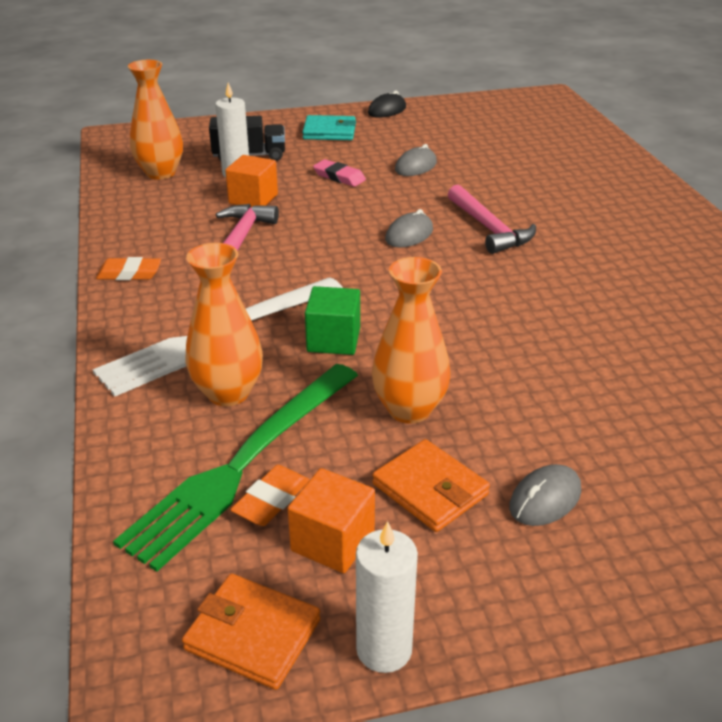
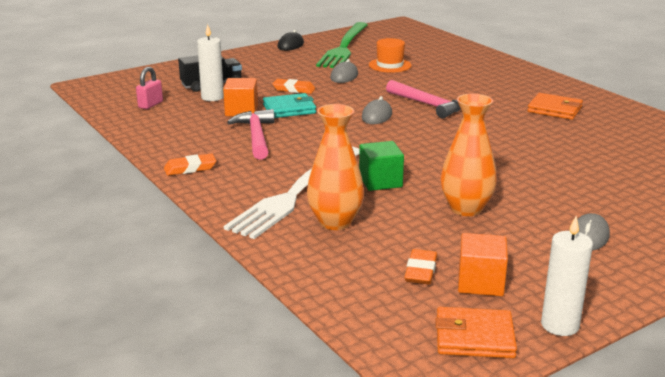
camera: 20 degrees left, 10 degrees down
green fork [113,364,358,572] -> green fork moved to [316,22,368,68]
orange vase [128,60,183,180] -> pink padlock [136,67,163,109]
turquoise wallet [302,115,356,140] -> turquoise wallet moved to [263,93,316,118]
pink eraser [313,159,366,187] -> orange eraser [272,79,315,94]
orange wallet [372,439,490,532] -> orange wallet moved to [528,93,583,120]
none -> orange hat [369,38,412,73]

